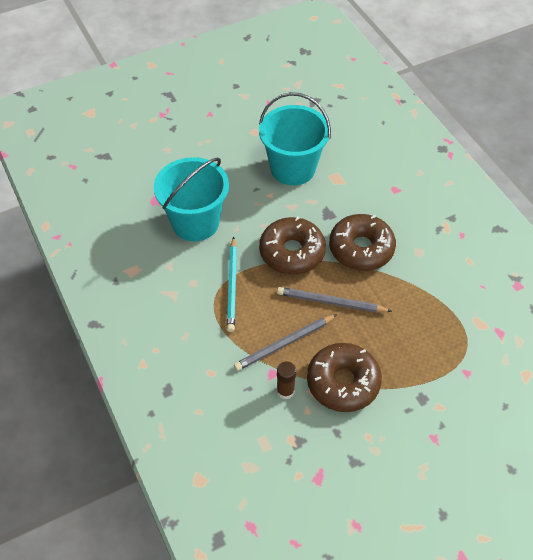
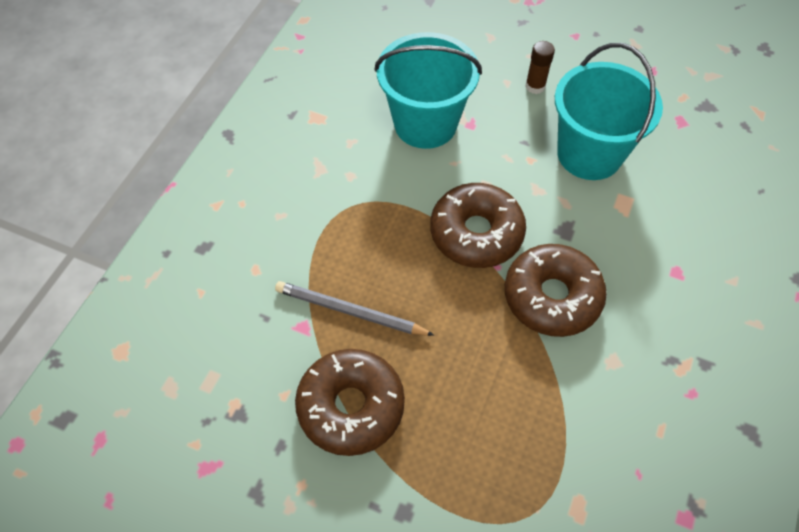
camera: 50 degrees right, 5 degrees up
turquoise pencil [227,237,237,332] -> none
grey pencil [277,287,392,312] -> none
brown glue stick [277,361,296,399] -> brown glue stick moved to [525,41,555,94]

